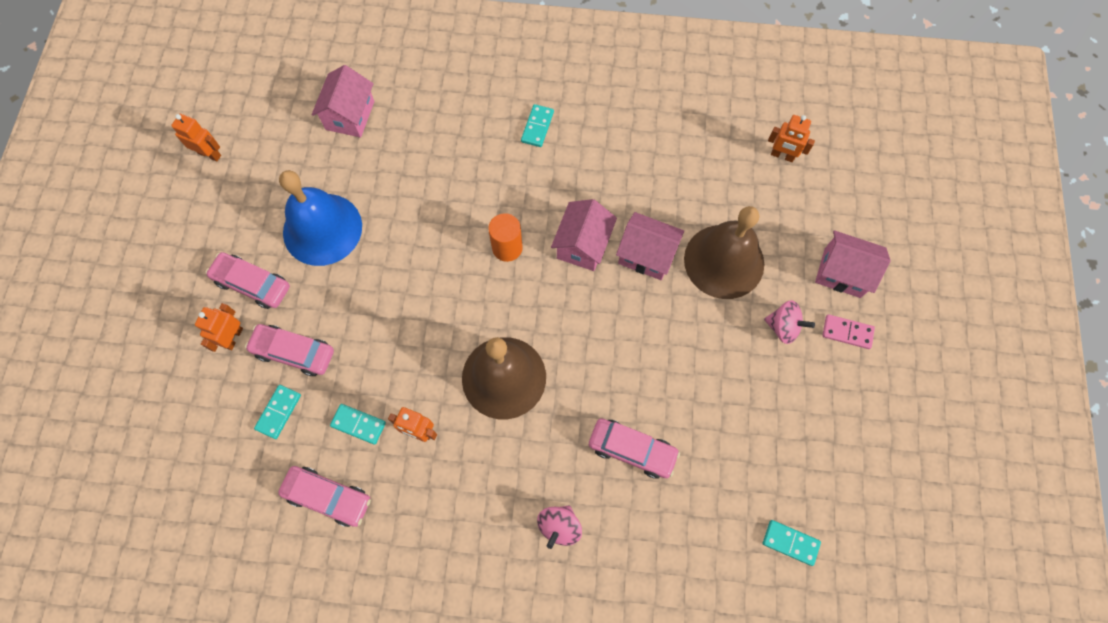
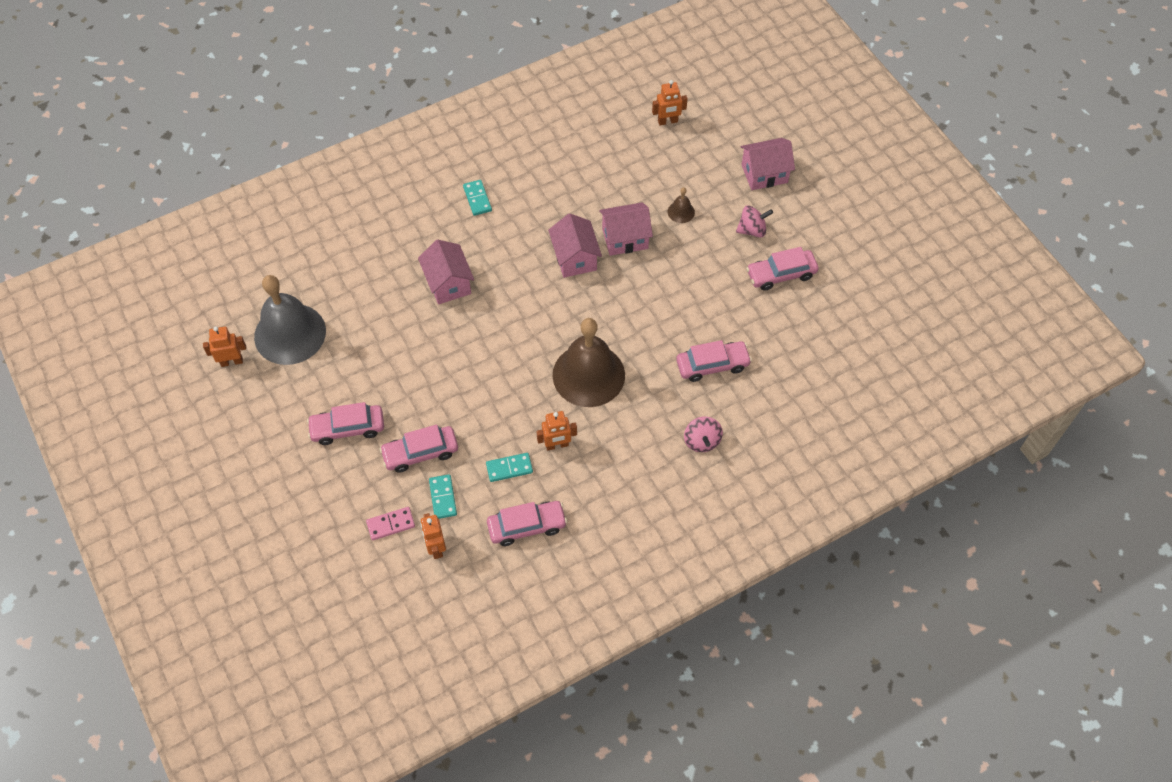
camera: 35 degrees left, 10 degrees down
orange robot [195,303,243,352] -> orange robot moved to [421,513,446,559]
blue bell [279,170,362,266] -> none
pink house [312,65,374,137] -> pink house moved to [418,239,474,304]
orange cylinder [488,213,523,262] -> none
brown bell [684,206,764,299] -> brown bell [668,187,695,223], size x0.40
turquoise domino [763,520,821,566] -> none
pink domino [822,314,875,349] -> pink domino moved to [366,507,415,540]
none -> grey bell [254,275,326,365]
none -> pink car [746,247,819,291]

